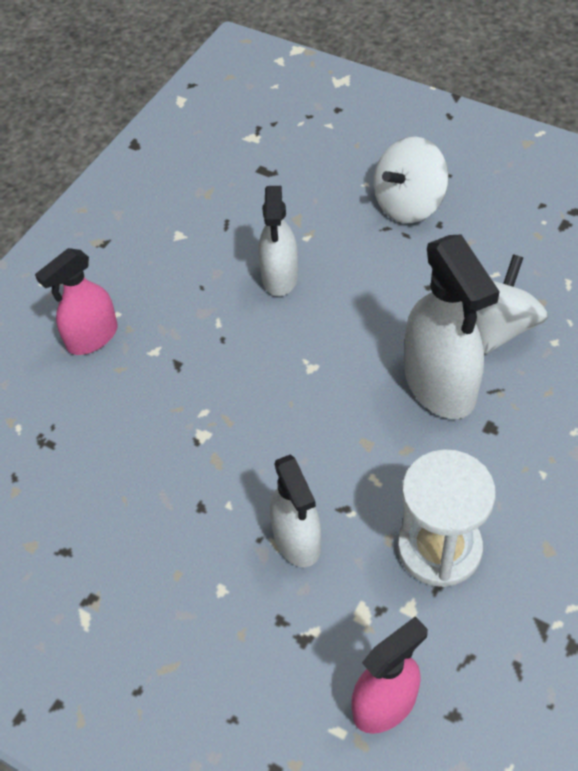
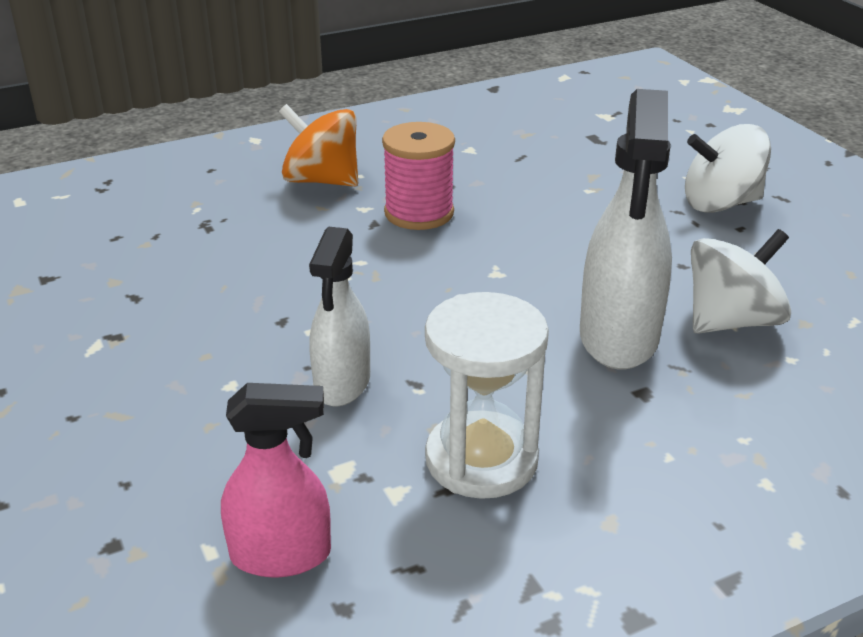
camera: 30 degrees right, 20 degrees down
pink spray bottle [35,248,118,355] -> orange spinning top [279,104,358,187]
white spray bottle [258,186,298,296] -> none
none -> pink spool [382,122,455,230]

